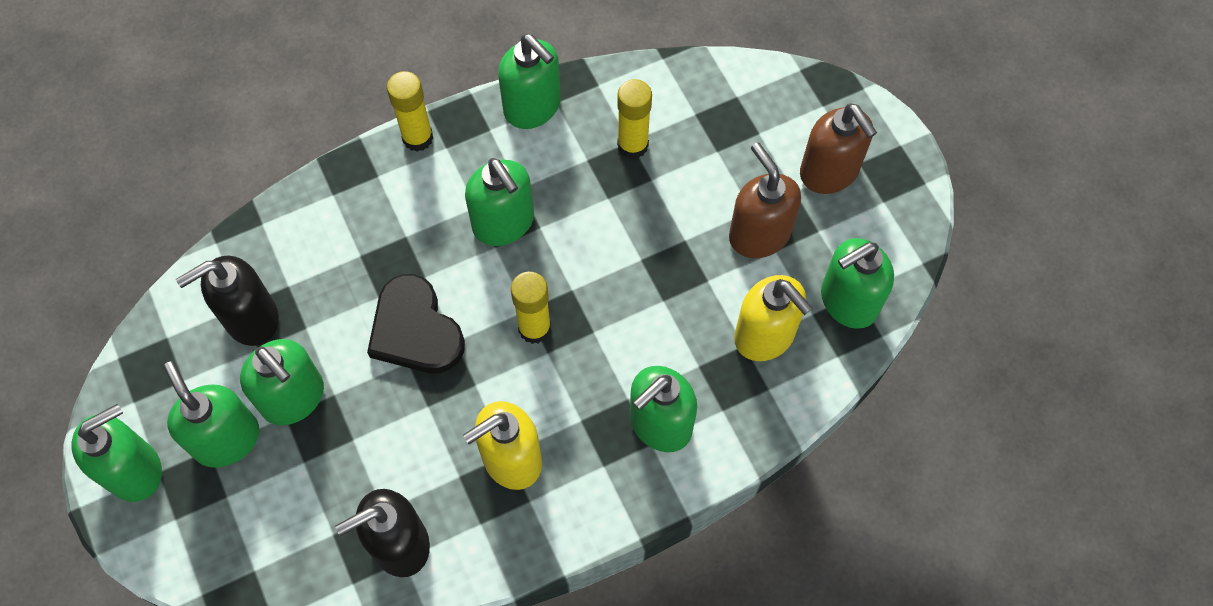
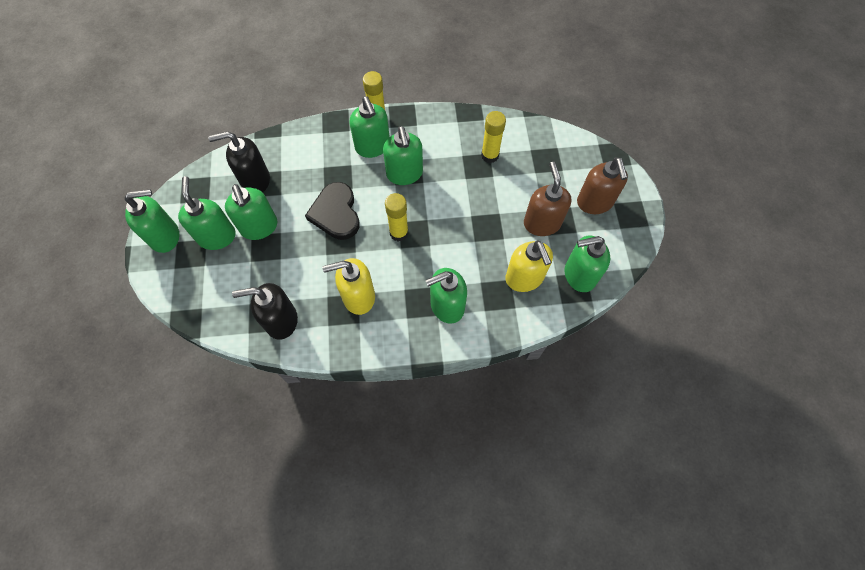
camera: 20 degrees right, 0 degrees up
green soap dispenser [498,34,561,129] -> green soap dispenser moved to [349,97,390,158]

